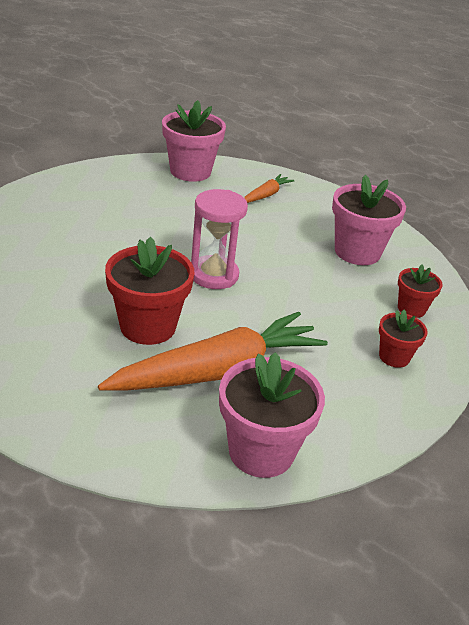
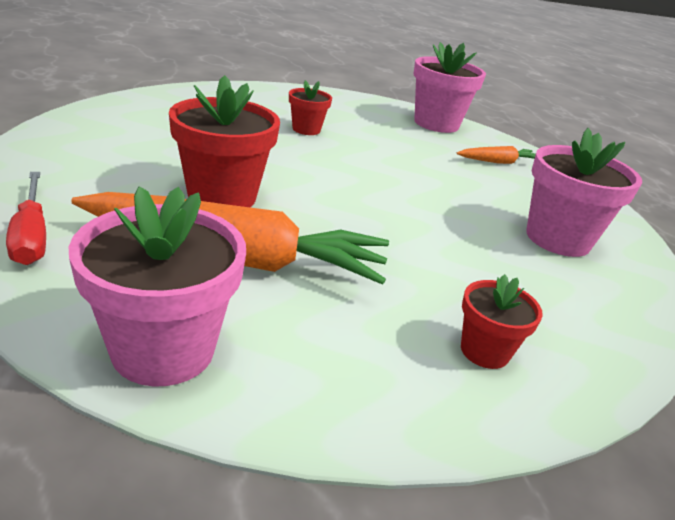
camera: 35 degrees right, 5 degrees down
pink hourglass [191,189,248,289] -> none
red flower pot [398,264,443,318] -> red flower pot moved to [289,80,332,135]
none -> red screwdriver [6,172,46,265]

